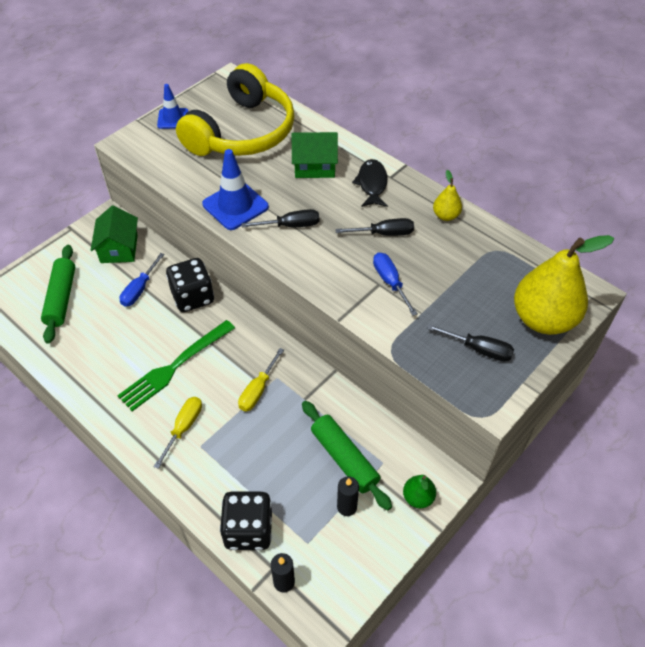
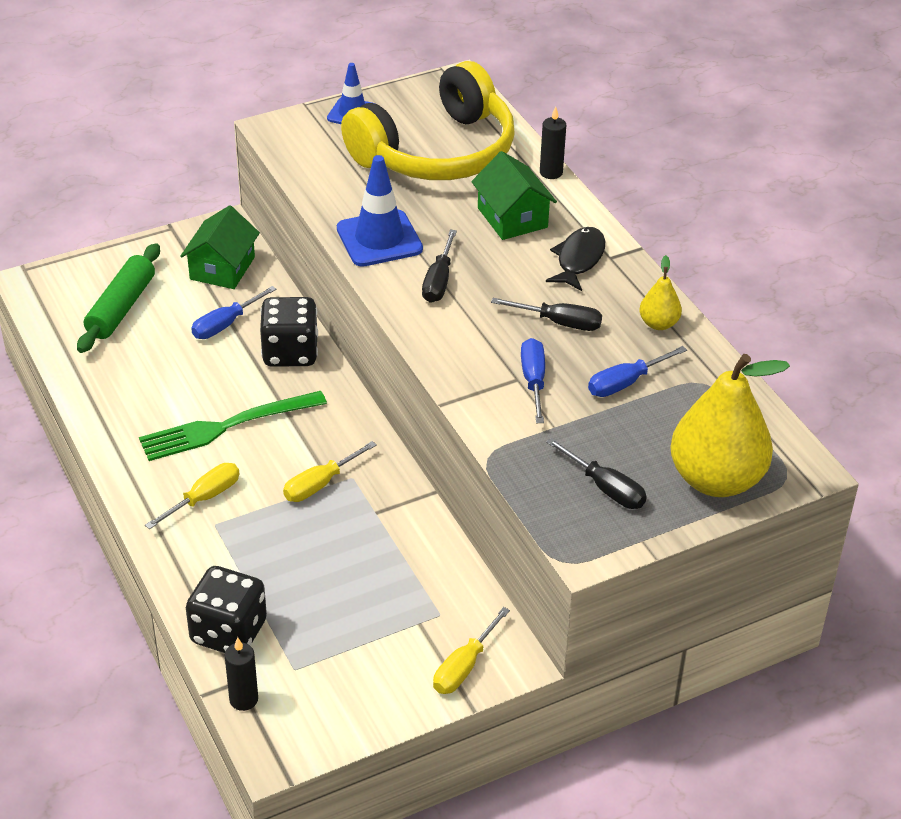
camera: 20 degrees right, 10 degrees down
black screwdriver [242,209,319,227] -> black screwdriver turned 90 degrees clockwise [422,230,457,303]
green house [292,132,338,178] -> green house turned 45 degrees clockwise [471,151,557,240]
green rolling pin [302,401,392,510] -> none
black candle [337,476,359,516] -> black candle moved to [540,106,566,179]
green pear [403,475,436,508] -> yellow screwdriver [433,607,510,694]
none -> blue screwdriver [588,346,687,397]

